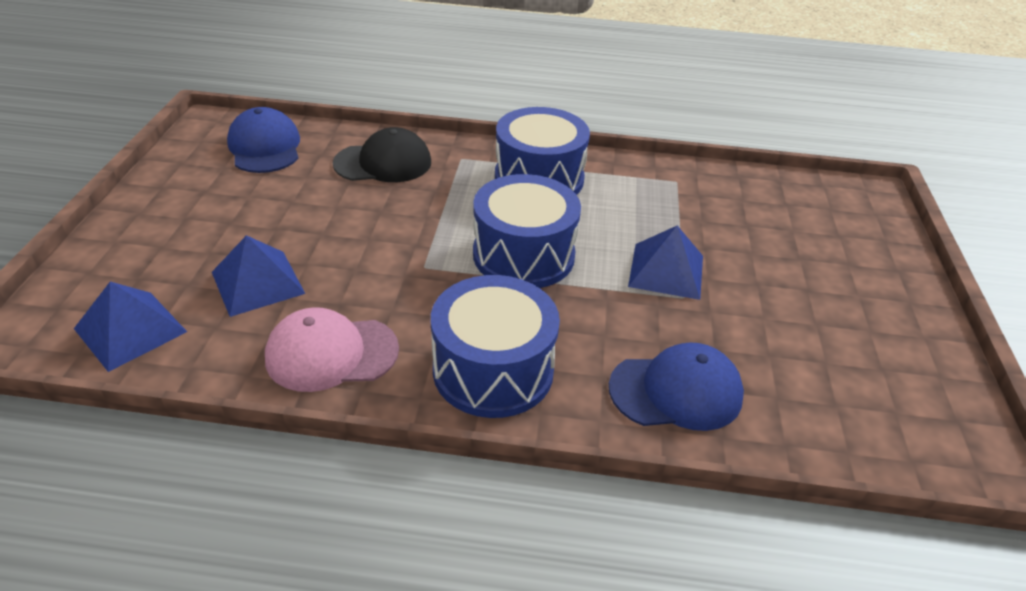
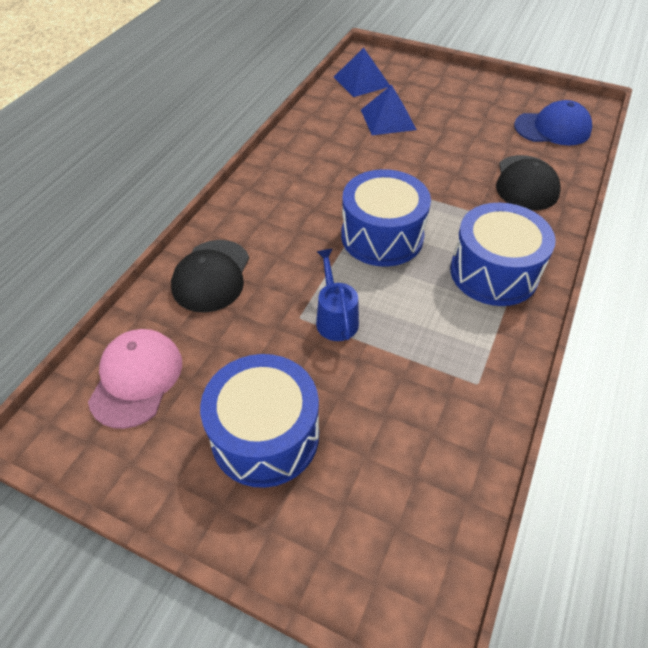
camera: 110 degrees right, 10 degrees up
pink cap [265,307,399,392] -> pink cap moved to [88,329,182,429]
blue drum [431,275,560,418] -> blue drum moved to [200,354,319,488]
blue cap [609,342,744,431] -> black cap [171,240,249,313]
blue pyramid [628,225,703,300] -> blue watering can [316,249,359,341]

